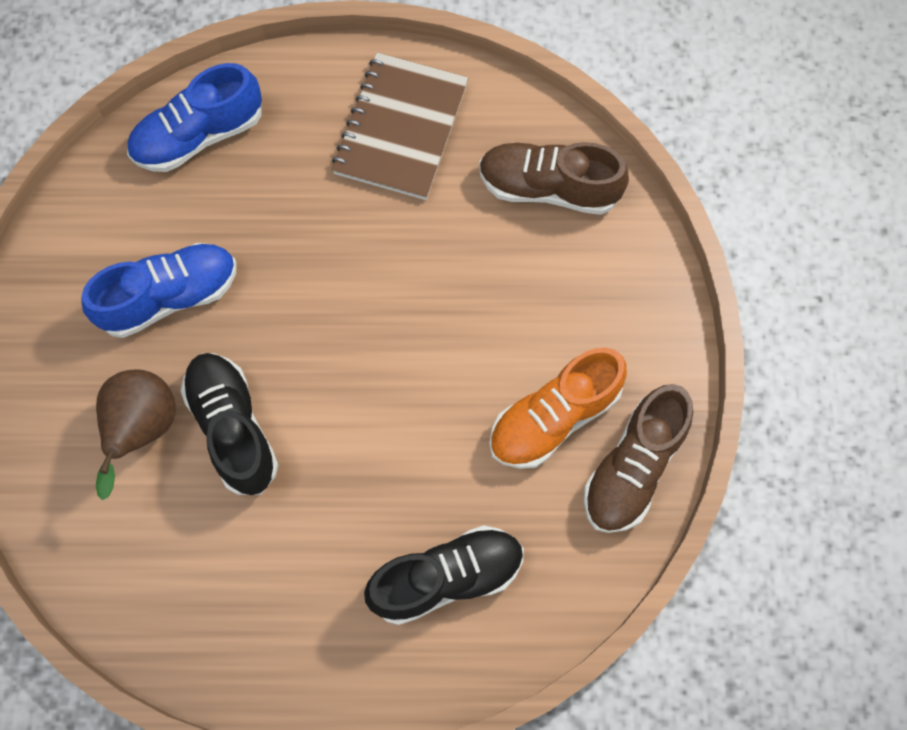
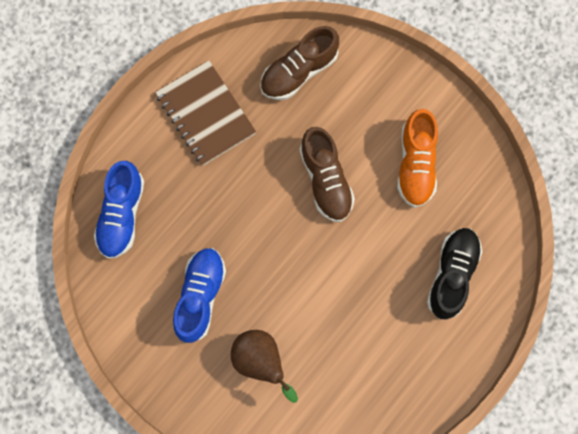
camera: 50 degrees left, 5 degrees up
black shoe [180,353,278,495] -> none
brown shoe [584,384,693,533] -> brown shoe moved to [300,127,355,222]

